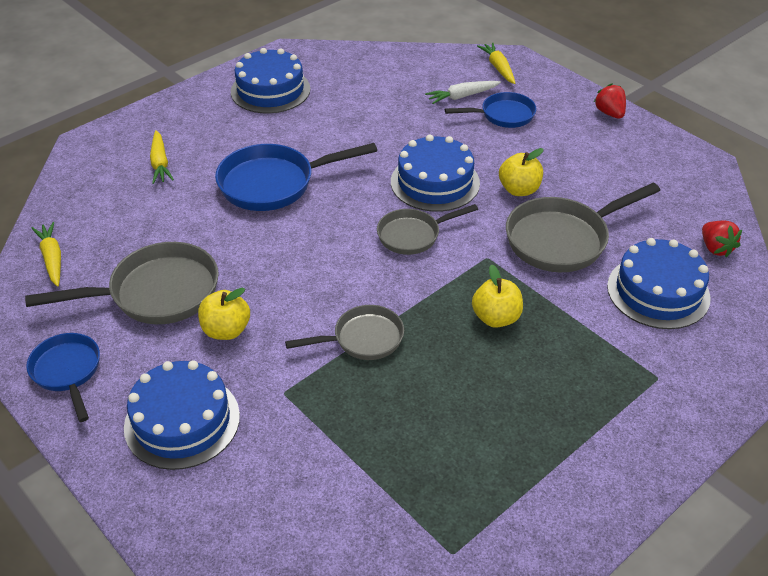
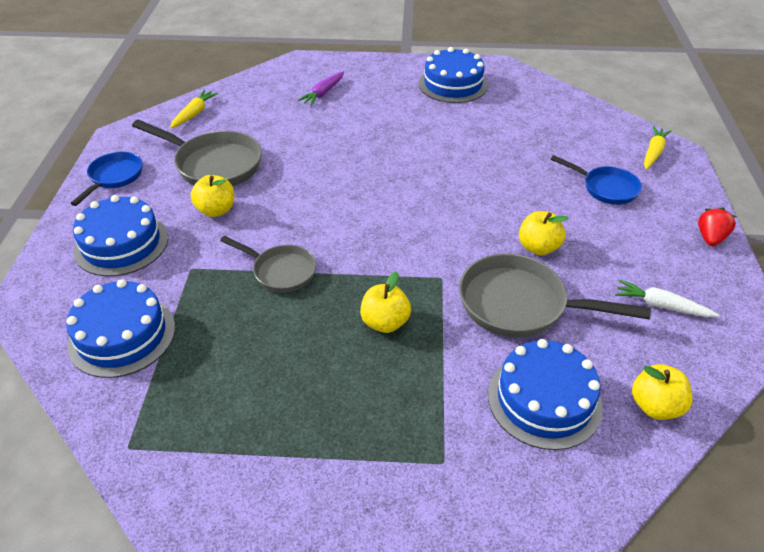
camera: 45 degrees right, 0 degrees up
yellow carrot [150,130,174,184] -> purple carrot [298,72,344,106]
blue pan [215,143,377,211] -> none
grey pan [377,204,478,255] -> none
blue cake [391,135,480,212] -> blue cake moved to [66,279,175,378]
white carrot [425,81,501,104] -> white carrot moved to [615,279,720,317]
red strawberry [702,221,742,257] -> yellow apple [632,364,692,420]

